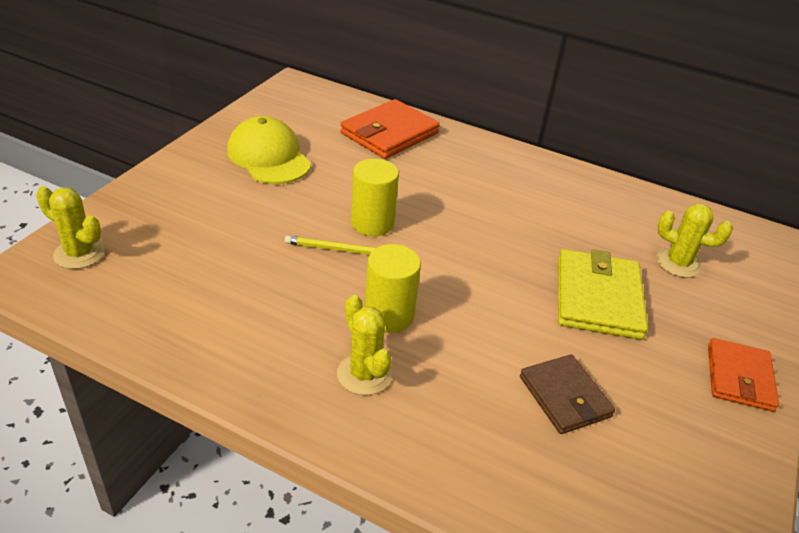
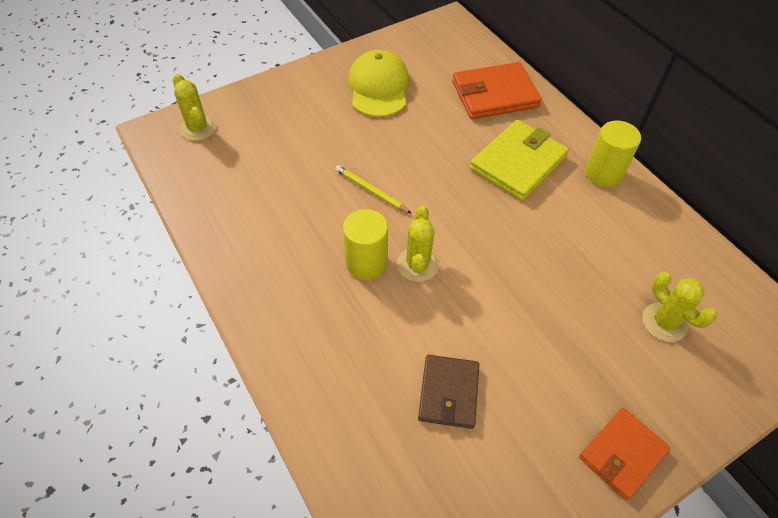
camera: 35 degrees right, 15 degrees up
yellow cactus [337,295,392,395] -> yellow cactus moved to [397,206,439,282]
yellow cylinder [351,159,399,236] -> yellow cylinder moved to [585,121,641,187]
yellow wallet [558,249,648,340] -> yellow wallet moved to [470,120,569,201]

